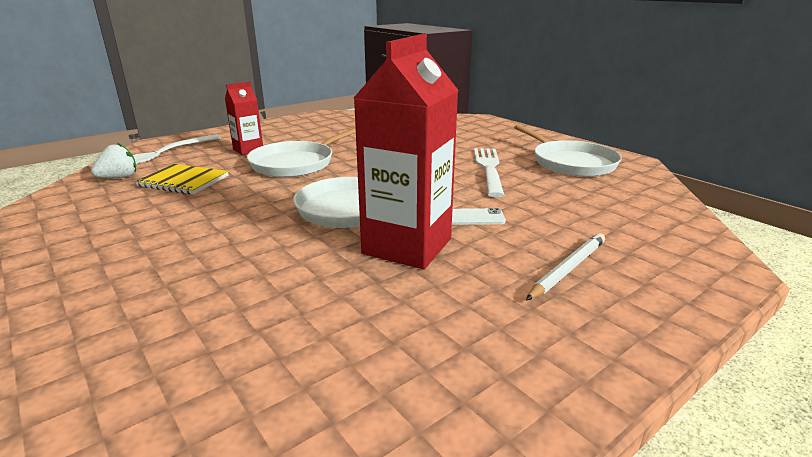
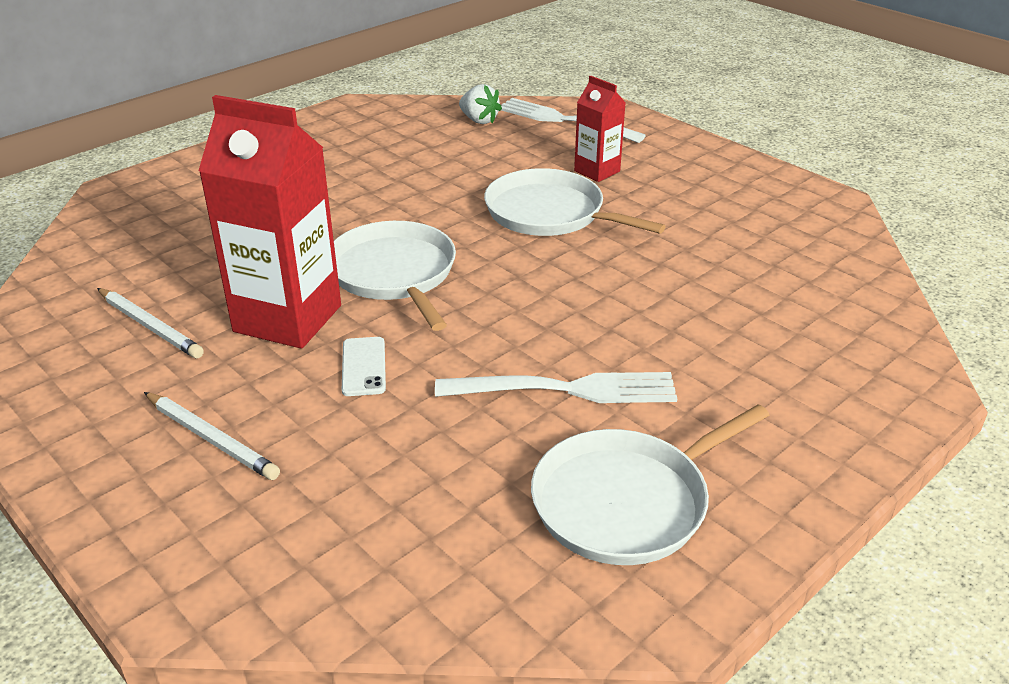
camera: 85 degrees right, 10 degrees up
yellow notebook [135,164,229,194] -> none
none -> white pencil [97,288,204,359]

